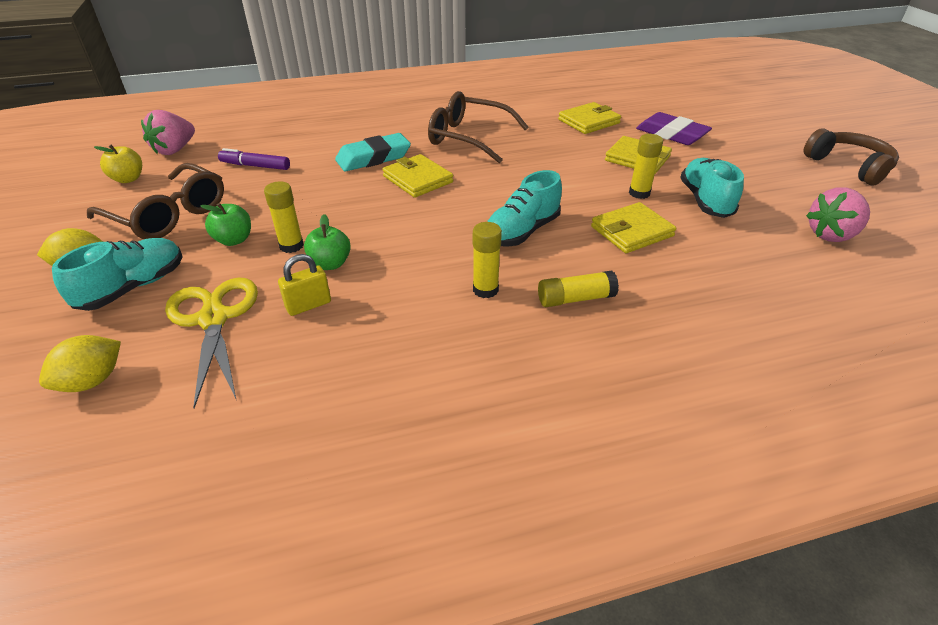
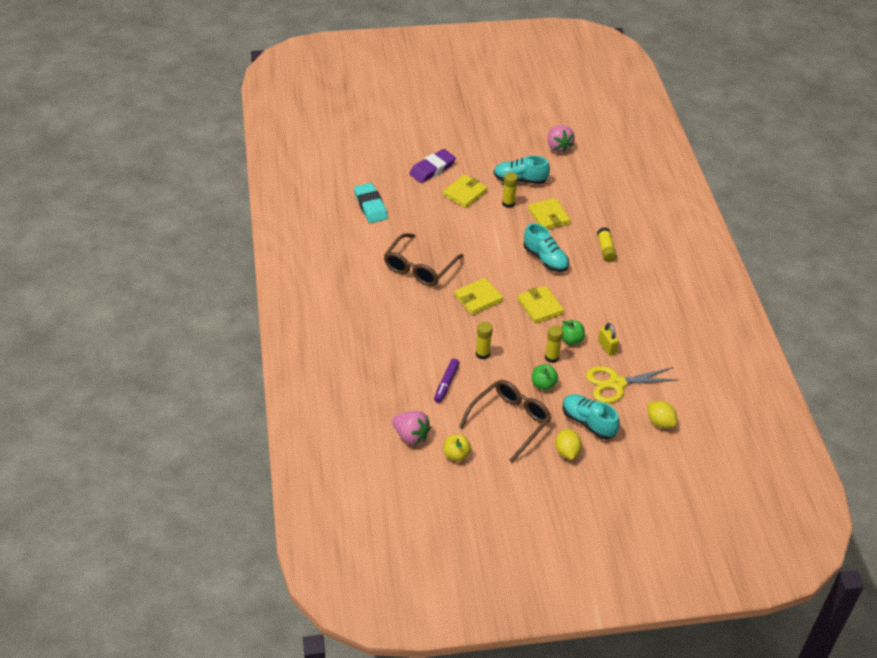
camera: 85 degrees left, 5 degrees up
turquoise eraser [335,133,411,171] -> turquoise eraser moved to [354,183,388,223]
yellow glue stick [473,222,502,298] -> yellow glue stick moved to [476,322,493,360]
yellow wallet [558,102,621,134] -> yellow wallet moved to [517,286,564,324]
brown headphones [804,128,899,185] -> none

